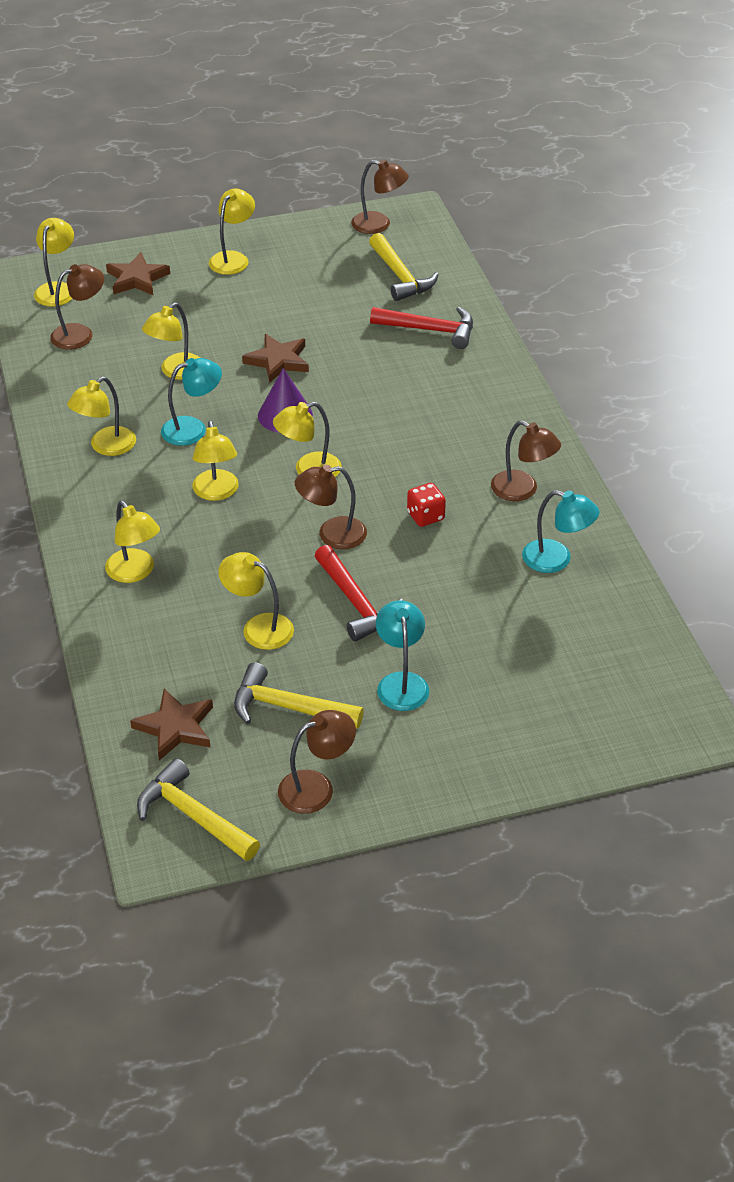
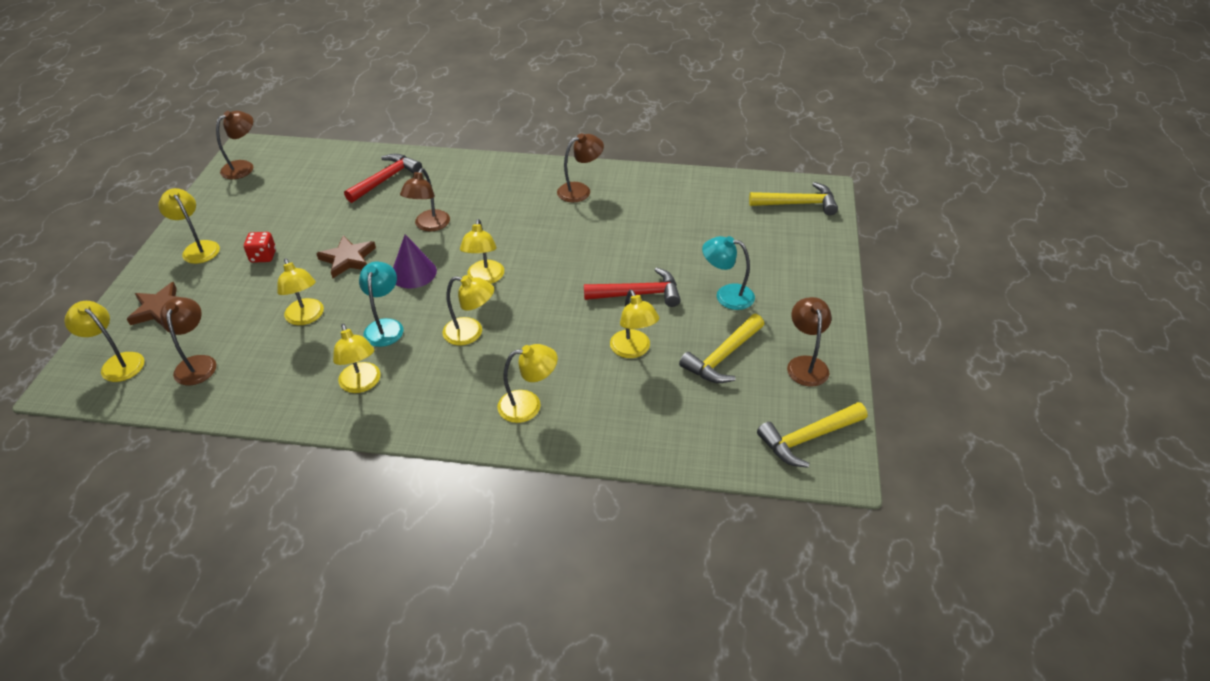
camera: 65 degrees left, 0 degrees up
brown star [130,689,213,761] -> none
yellow lamp [218,552,294,650] -> yellow lamp turned 75 degrees counterclockwise [610,290,659,358]
brown lamp [295,464,367,549] -> brown lamp moved to [400,168,450,232]
yellow hammer [369,233,439,301] -> yellow hammer moved to [749,182,838,215]
red dice [407,483,446,527] -> red dice moved to [244,232,276,263]
turquoise lamp [522,490,600,573] -> none

